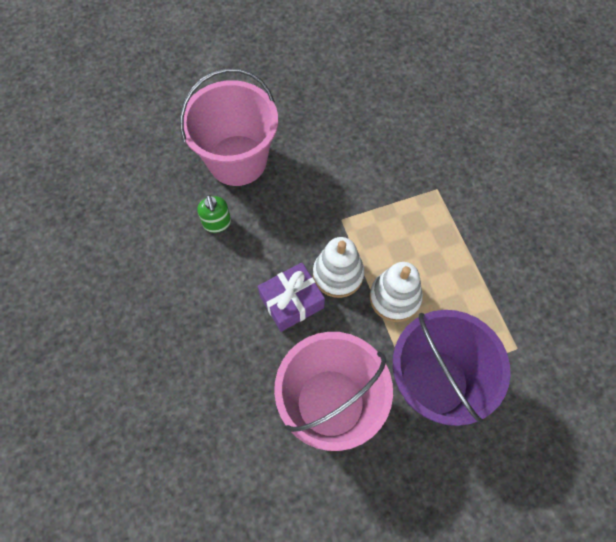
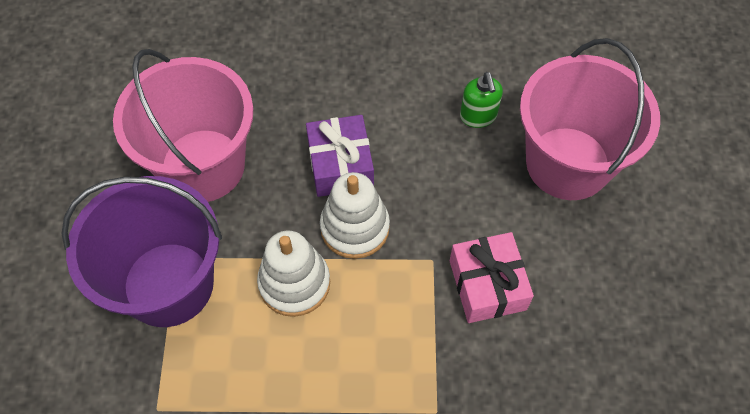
camera: 110 degrees right, 5 degrees down
green soap dispenser [197,195,231,233] -> green soap dispenser turned 105 degrees counterclockwise [460,72,503,128]
none -> pink gift [450,232,534,323]

